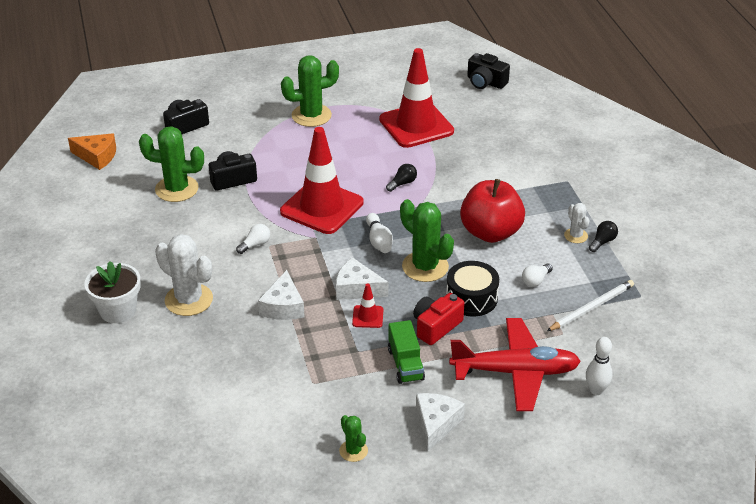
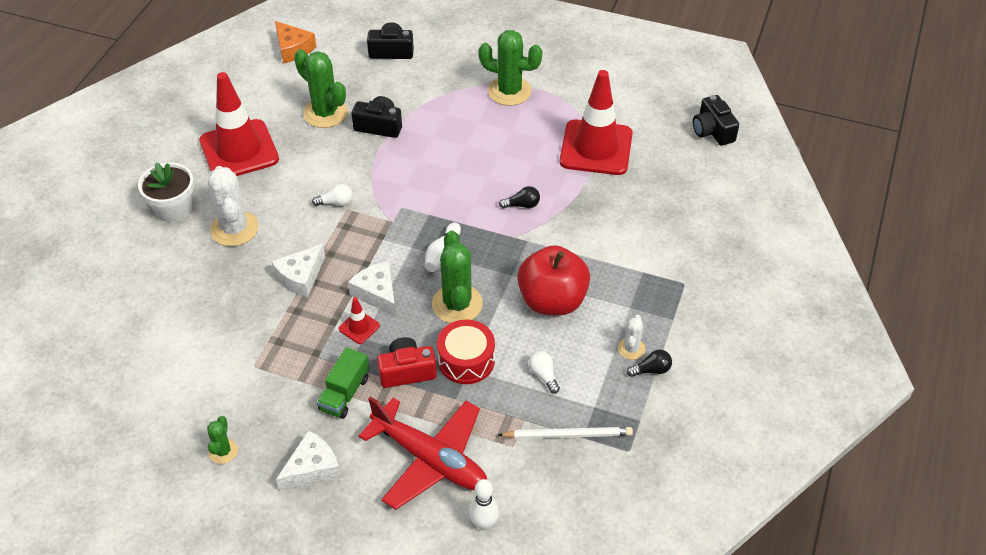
camera: 35 degrees right, 10 degrees up
red traffic cone [280,127,364,234] -> red traffic cone moved to [199,72,279,176]
black drum [446,261,499,316] -> red drum [437,320,495,384]
white light bulb [522,264,553,287] -> white light bulb turned 75 degrees clockwise [528,351,560,394]

